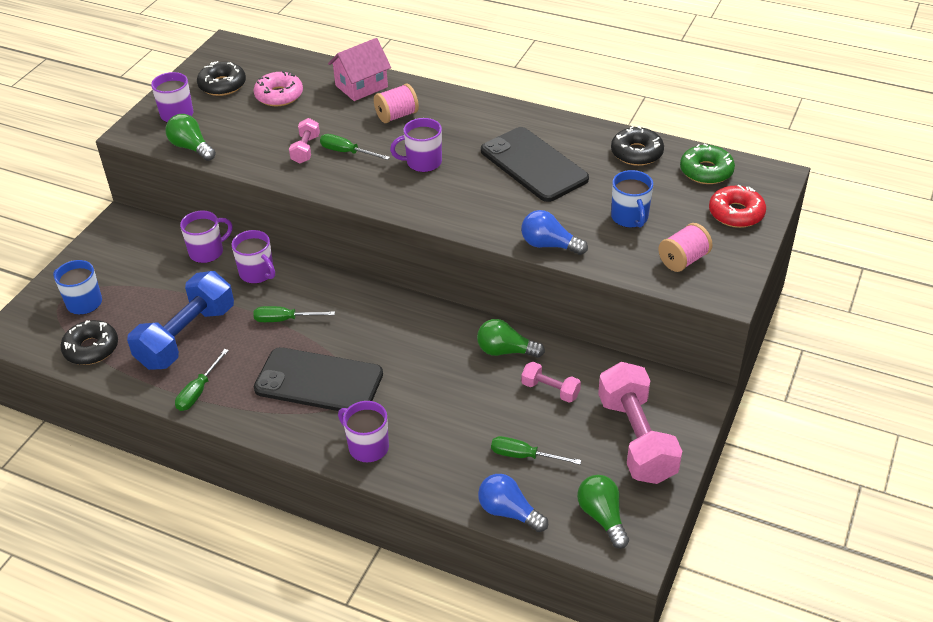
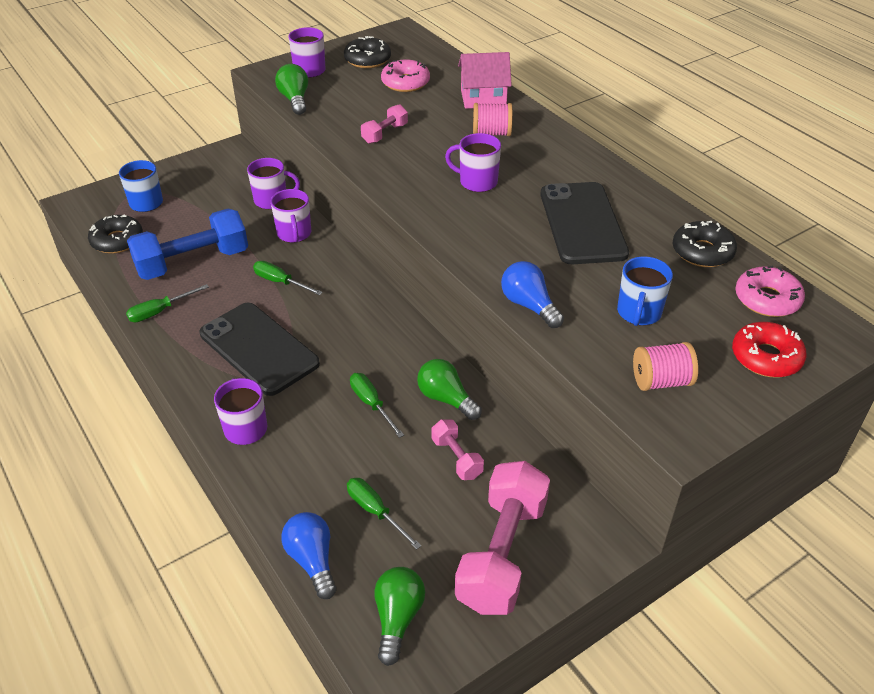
camera: 30 degrees right, 0 degrees up
green screwdriver [320,134,390,160] -> green screwdriver moved to [350,373,404,438]
green donut [680,144,735,184] -> pink donut [735,266,805,317]

